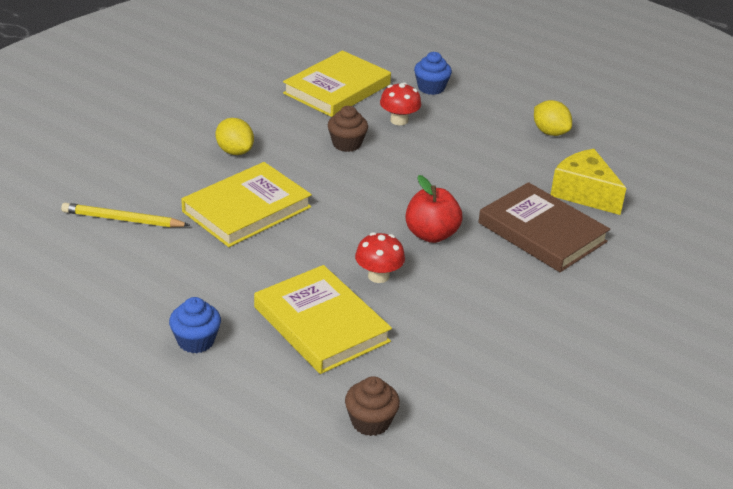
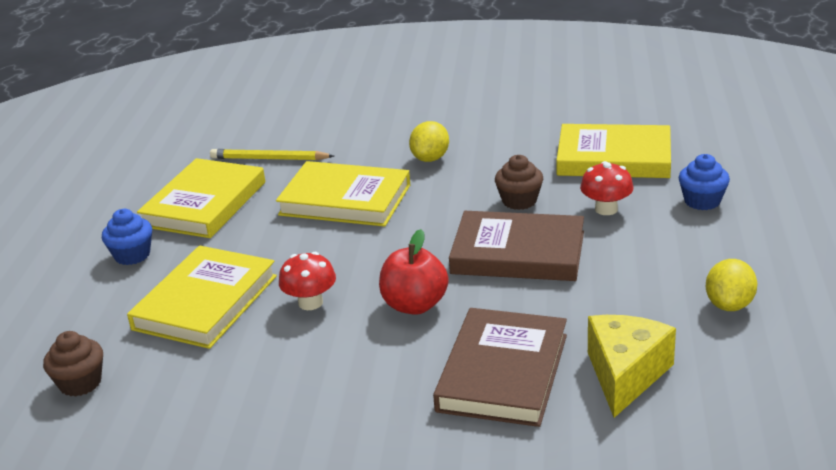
camera: 65 degrees right, 5 degrees down
yellow pencil [61,203,190,227] -> yellow pencil turned 60 degrees counterclockwise [210,149,334,160]
none -> yellow book [137,158,265,238]
none -> brown book [449,211,584,281]

